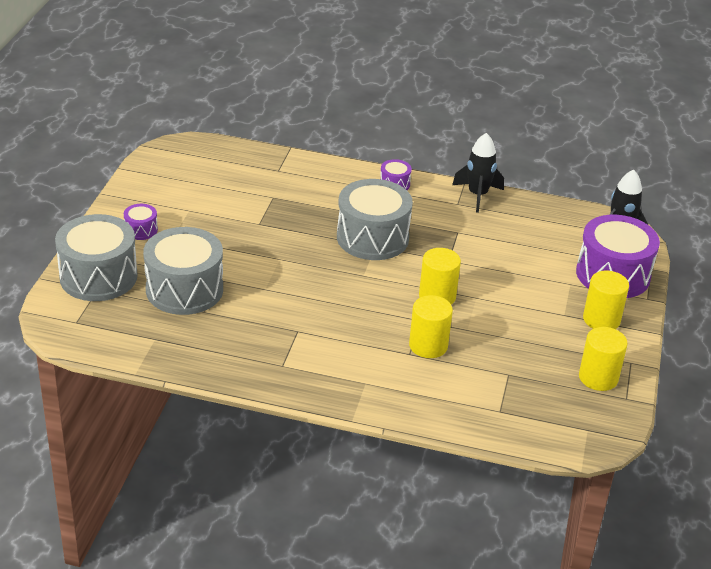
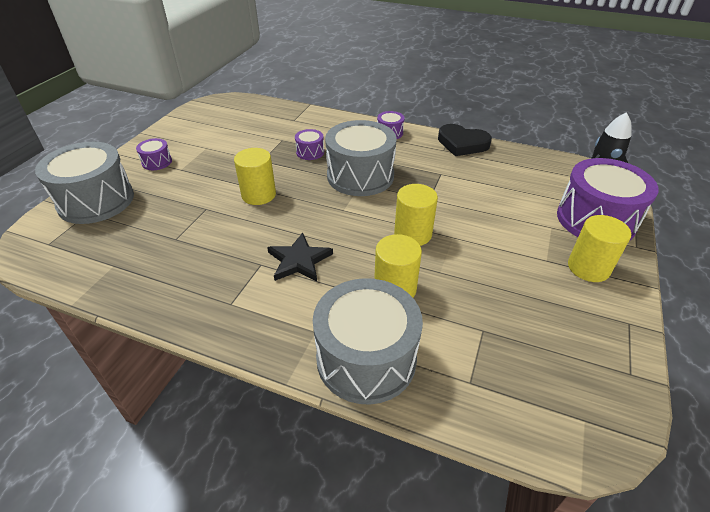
camera: 10 degrees right, 5 degrees up
grey drum [143,227,223,315] -> grey drum moved to [313,278,423,404]
black rocket [452,133,504,213] -> black heart [438,124,492,156]
yellow cylinder [579,327,628,391] -> yellow cylinder moved to [234,148,276,205]
none -> black star [267,232,333,282]
none -> purple drum [295,129,324,160]

